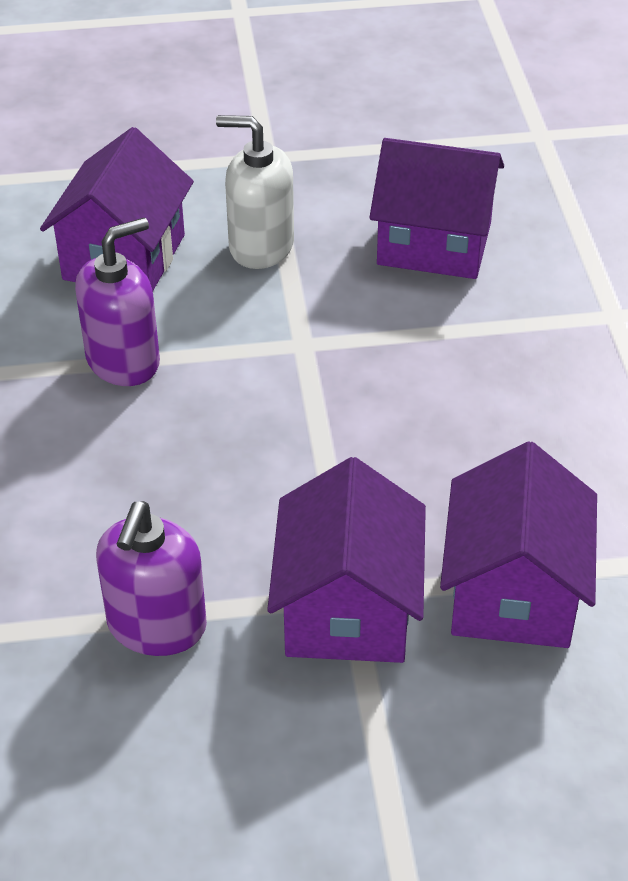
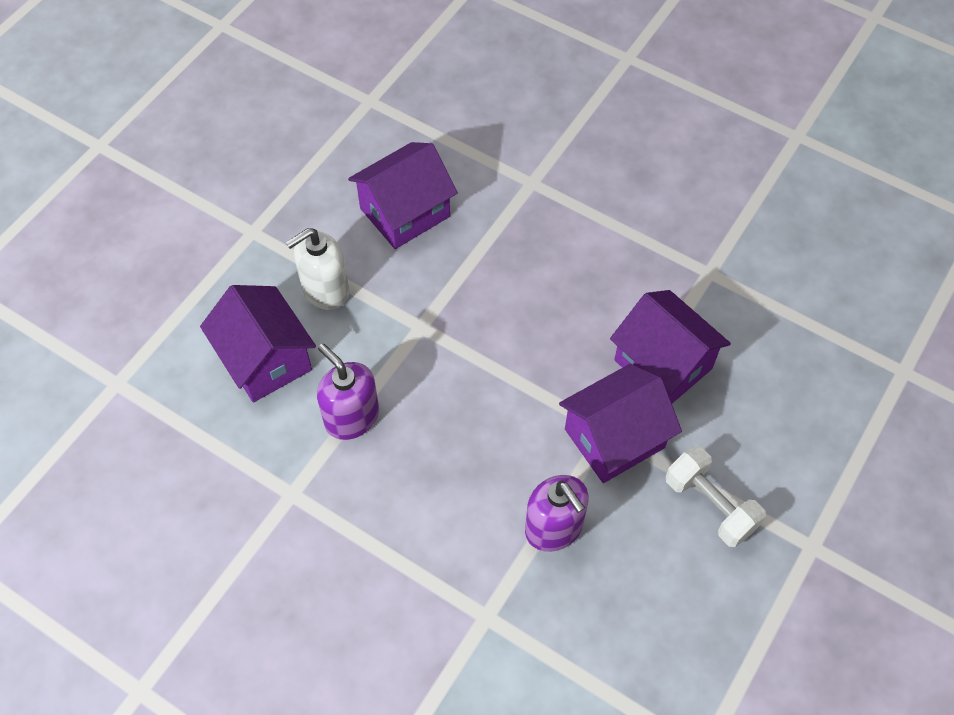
camera: 50 degrees left, 15 degrees up
purple soap dispenser [75,218,160,386] -> purple soap dispenser turned 45 degrees counterclockwise [317,344,379,440]
purple house [267,457,426,663] -> purple house turned 75 degrees counterclockwise [559,364,682,483]
none -> white dumbbell [666,446,766,547]

